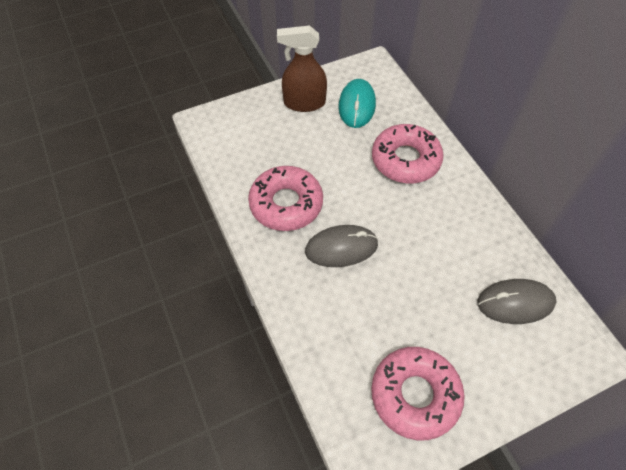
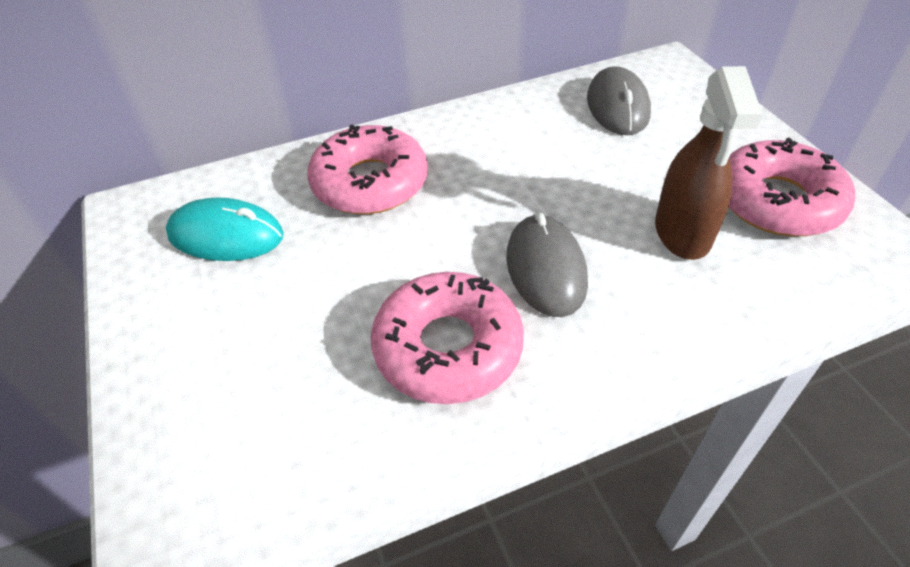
camera: 85 degrees left, 10 degrees down
brown spray bottle [277,25,327,112] -> brown spray bottle moved to [655,66,763,260]

